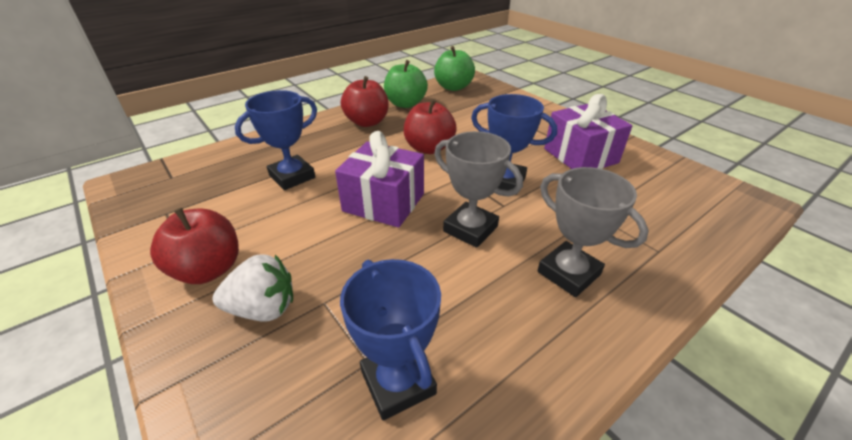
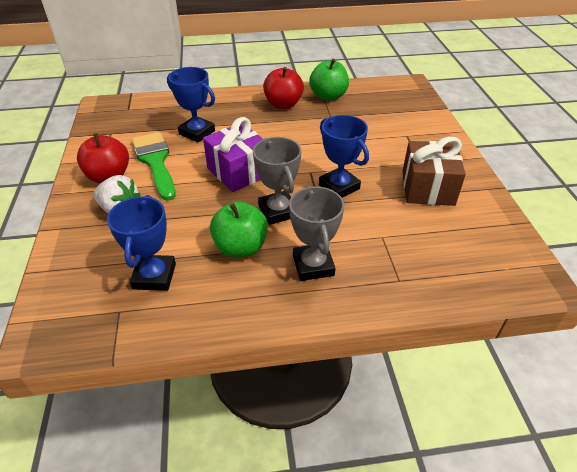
camera: 30 degrees right, 5 degrees up
blue trophy [235,90,317,190] -> blue trophy turned 45 degrees clockwise [167,67,215,142]
red apple [404,99,457,154] -> none
green apple [434,46,475,91] -> green apple moved to [210,201,268,257]
purple gift [544,94,632,169] -> brown gift [402,136,466,206]
none -> green brush [132,132,176,201]

